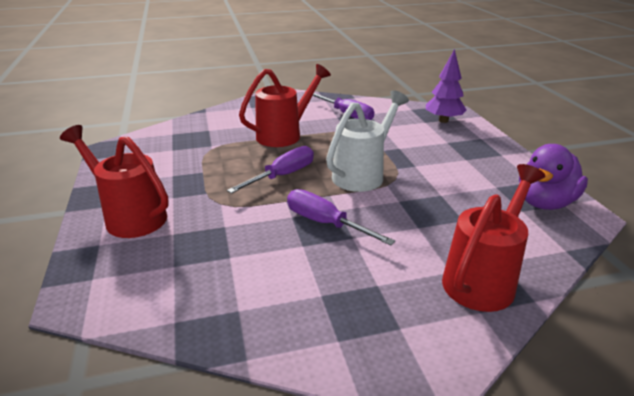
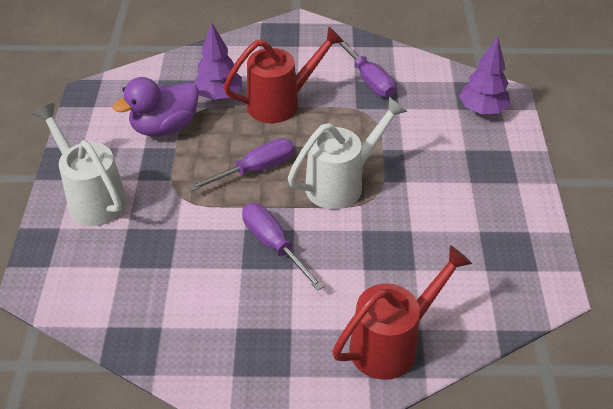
camera: 15 degrees right, 15 degrees up
red watering can [60,125,169,238] -> white watering can [33,103,127,226]
purple duck [519,144,588,210] -> purple duck moved to [113,77,199,137]
none -> purple tree [194,23,242,100]

